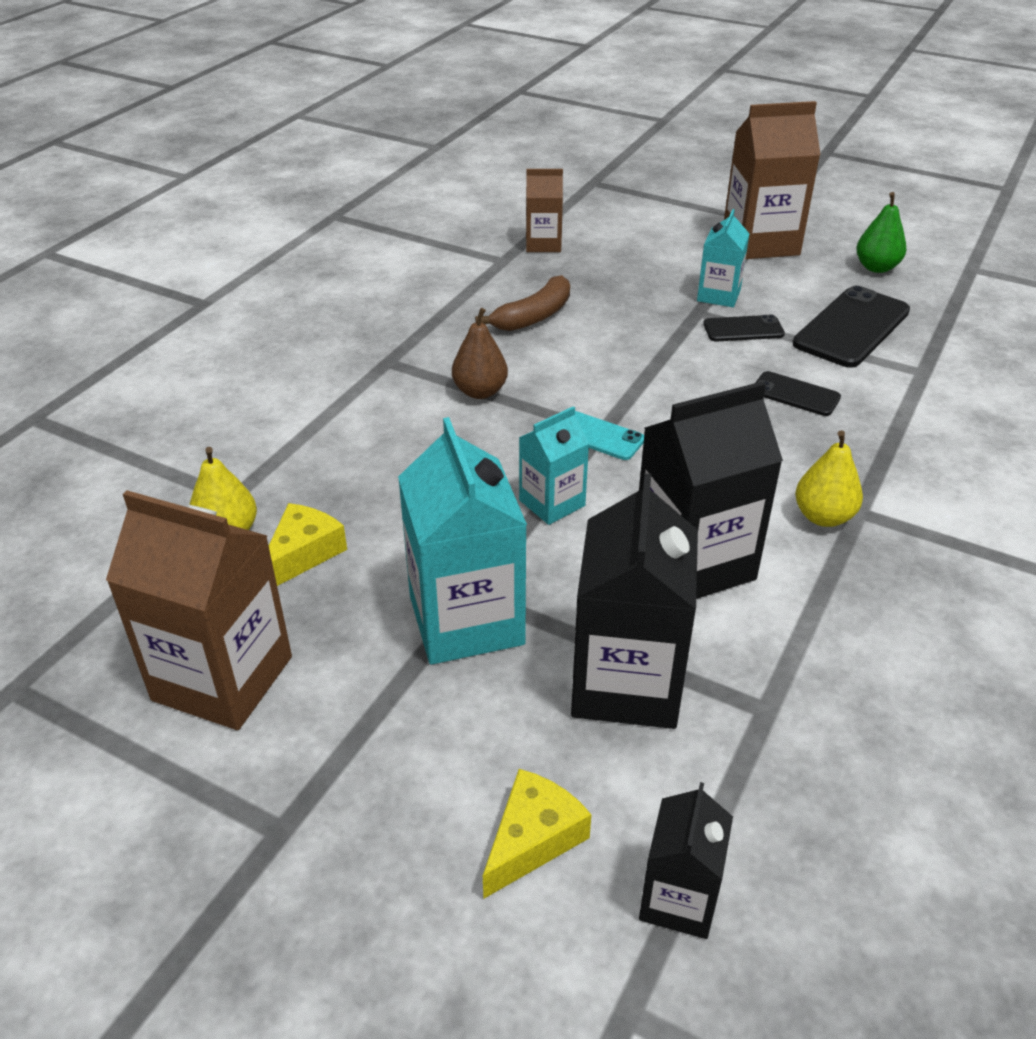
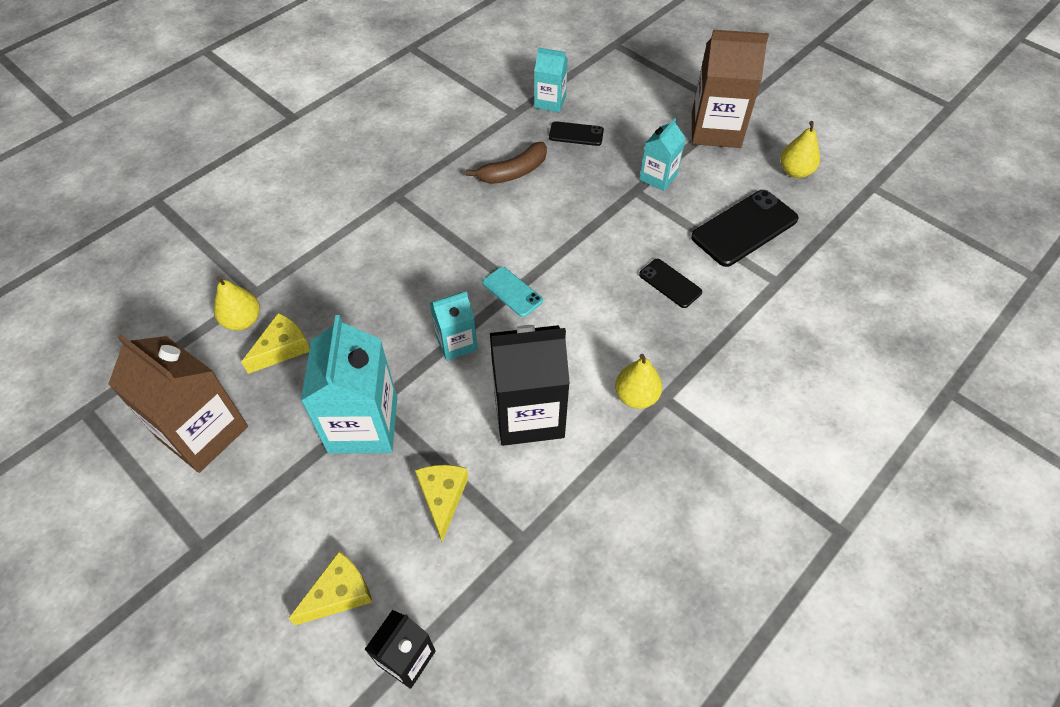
camera: 15 degrees right, 15 degrees up
brown pear [452,308,508,399] -> none
brown carton [526,169,563,252] -> turquoise carton [534,47,568,112]
black carton [571,473,698,729] -> yellow cheese [415,465,468,542]
black phone [703,315,785,341] -> black phone moved to [549,121,604,146]
green pear [856,192,906,273] -> yellow pear [780,121,820,178]

